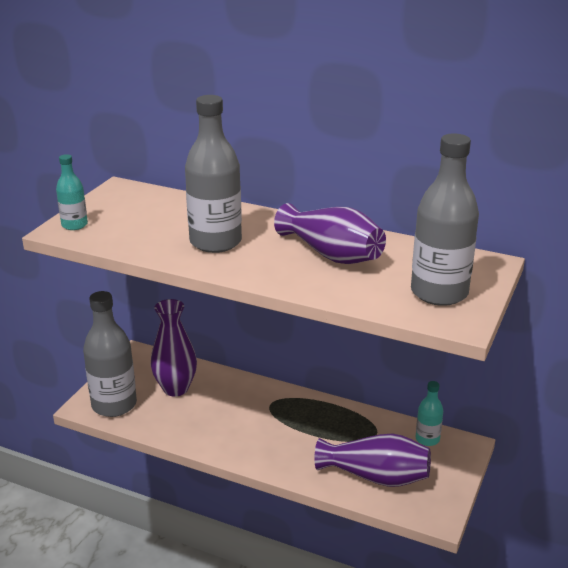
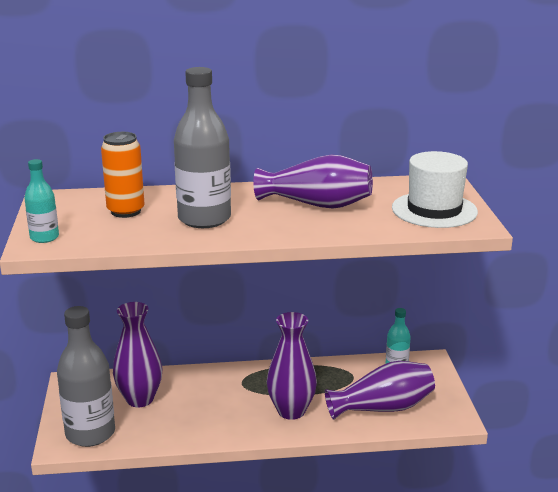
camera: 30 degrees left, 5 degrees down
grey bottle [411,133,479,306] -> white hat [392,151,478,228]
none -> orange can [101,132,145,218]
none -> purple vase [267,312,317,420]

